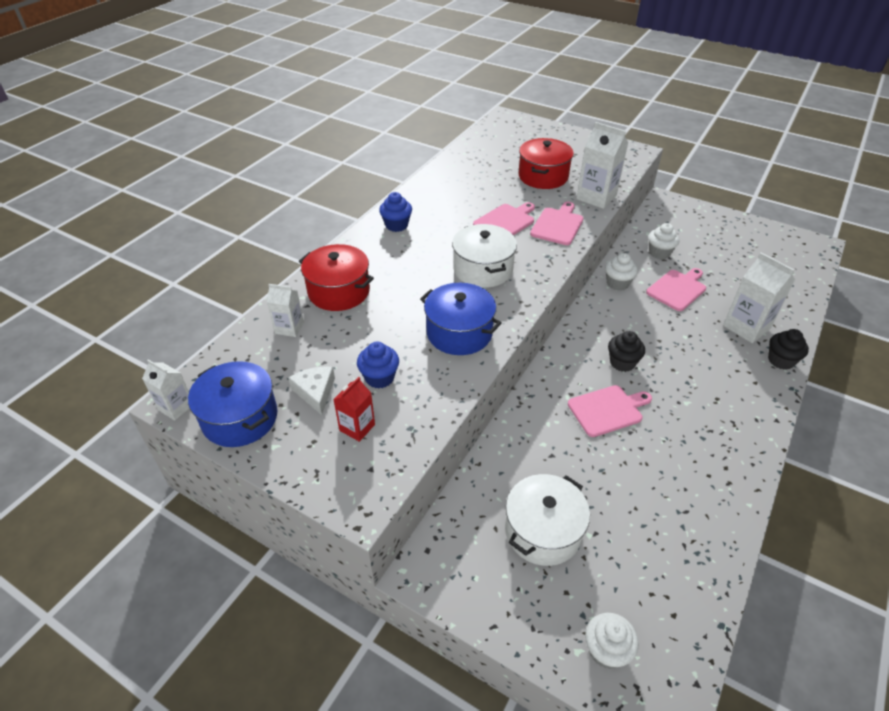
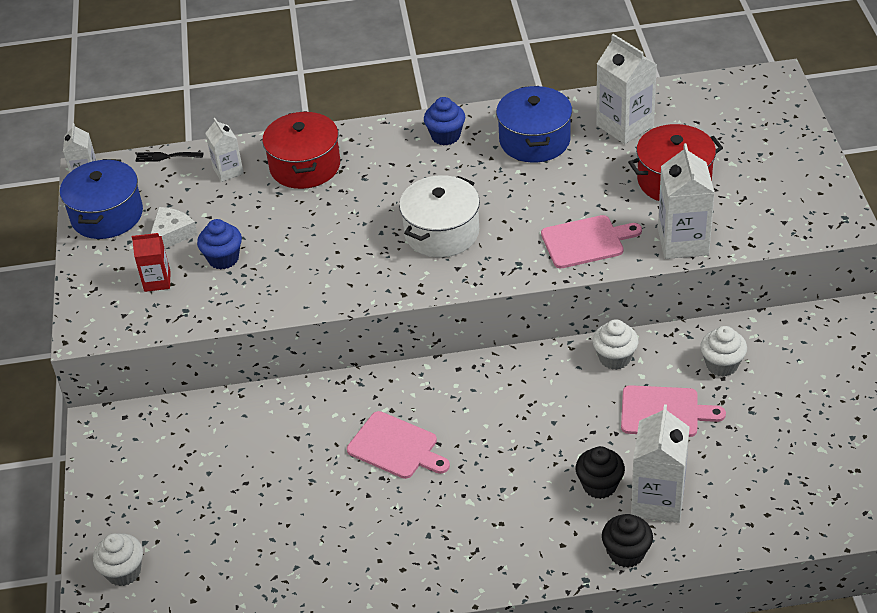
camera: 55 degrees right, 0 degrees up
blue pot [420,283,502,355] -> blue pot moved to [496,86,572,163]
pink cutting board [473,202,535,235] -> none
white pot [505,474,590,566] -> none
black cupcake [608,331,645,372] -> black cupcake moved to [576,446,625,499]
none -> black fork [135,152,204,162]
none -> white carton [596,34,657,144]

